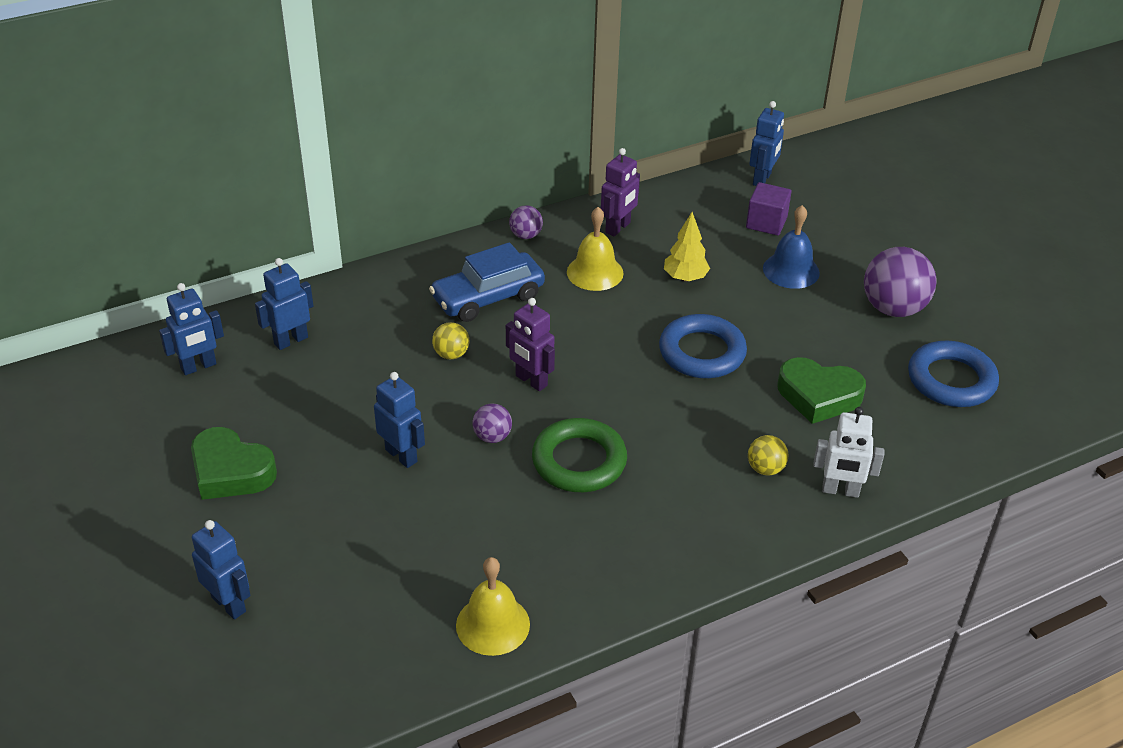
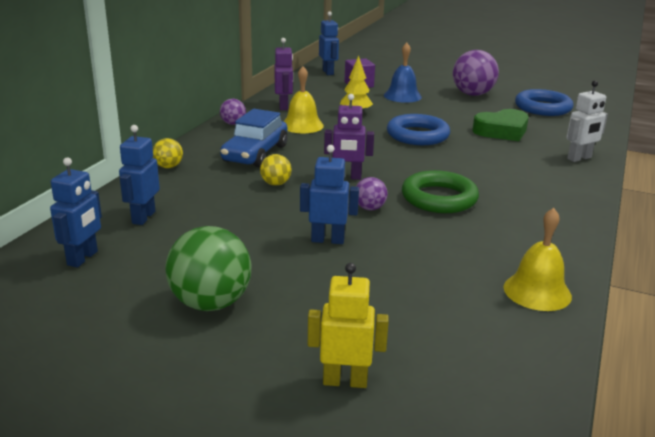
camera: 40 degrees left, 15 degrees down
green heart [191,427,277,500] -> green ball [165,226,252,311]
blue robot [192,520,251,619] -> yellow robot [308,263,389,388]
yellow ball [748,435,788,475] -> yellow ball moved to [153,138,183,168]

